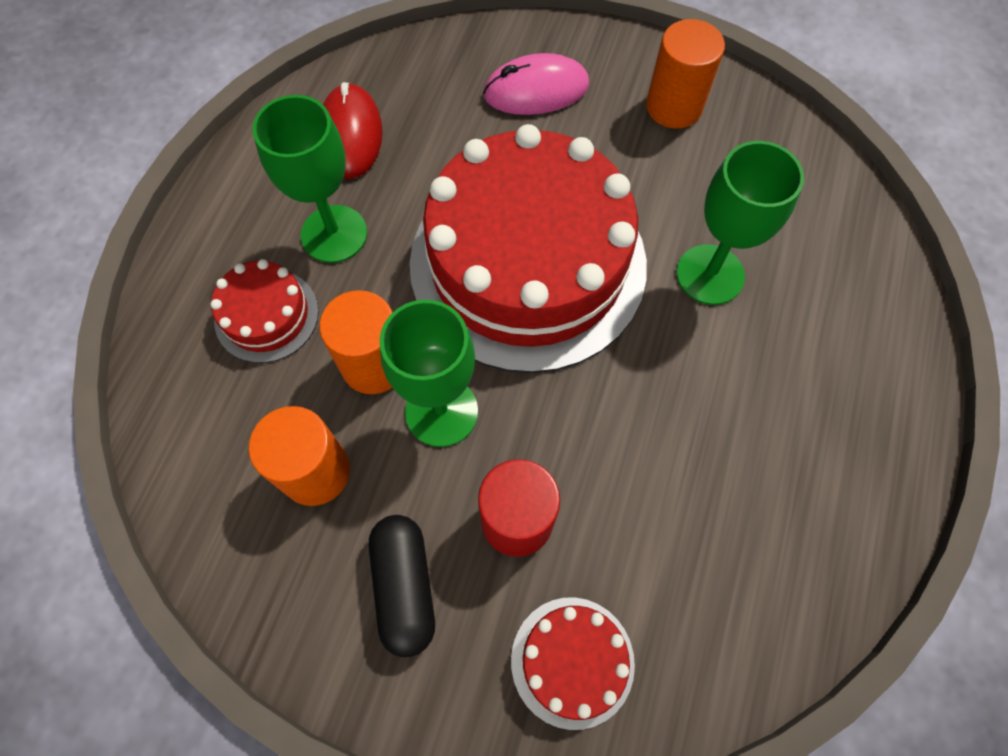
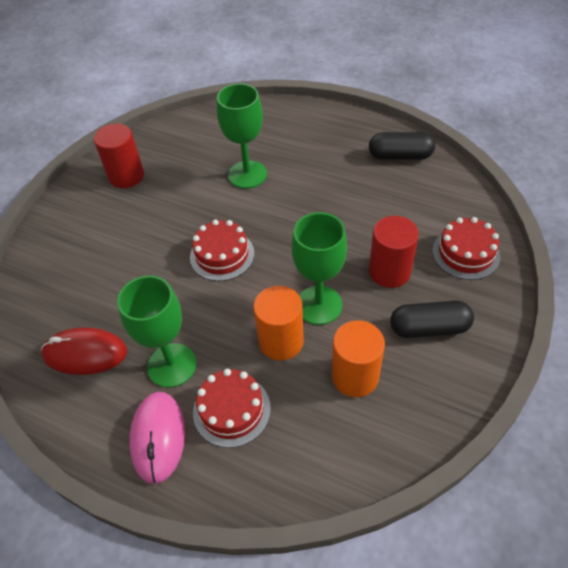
camera: 80 degrees left, 15 degrees down
red cake [410,124,647,373] -> red cake [190,220,254,281], size x0.42
pink mouse [483,53,589,115] -> pink mouse moved to [129,392,185,484]
orange cylinder [646,19,725,129] -> red cylinder [94,124,144,188]
none -> black capsule [369,132,435,160]

